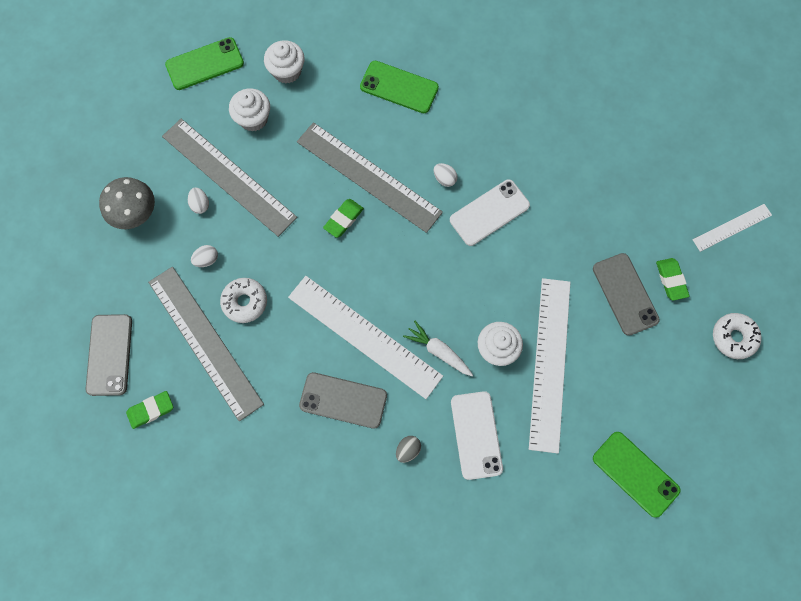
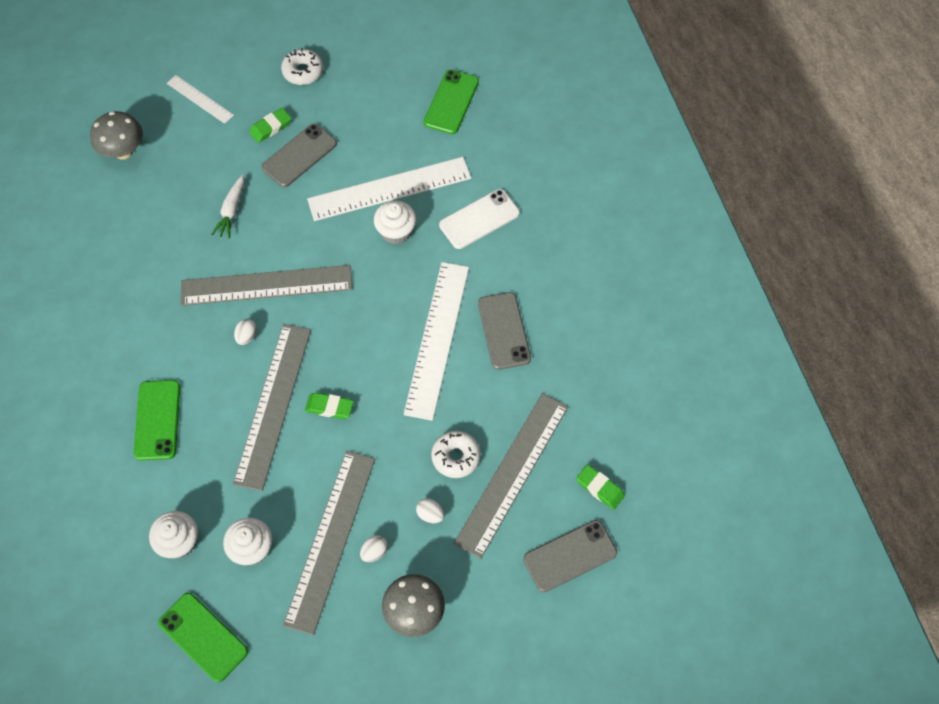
camera: 115 degrees left, 10 degrees down
grey egg [396,436,421,463] -> none
white carrot [403,321,473,376] -> white carrot moved to [211,175,244,239]
white phone [450,179,530,246] -> grey ruler [181,265,353,306]
none -> grey mushroom [90,111,143,160]

